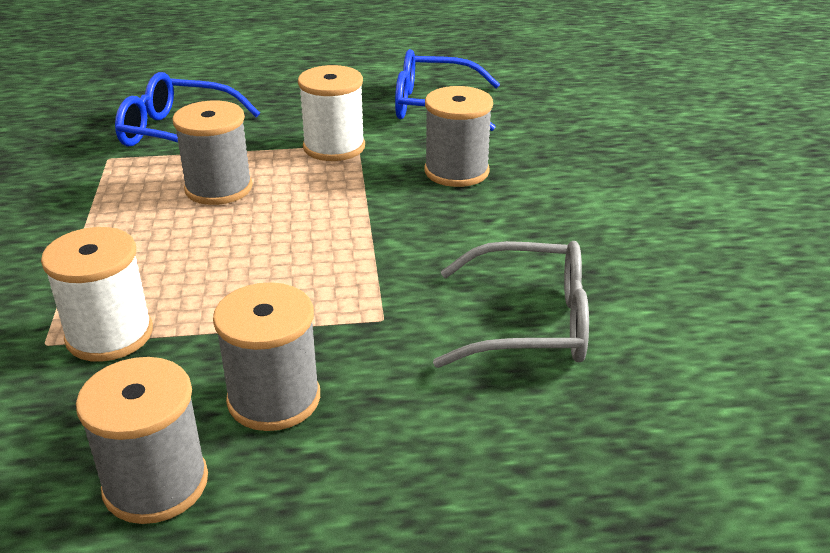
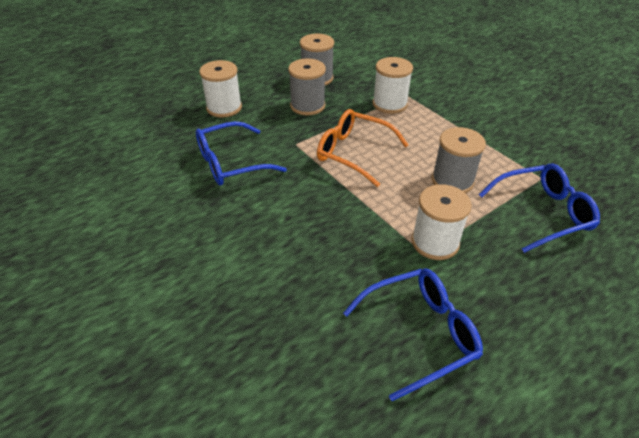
camera: 150 degrees right, 10 degrees up
grey spool [425,86,493,187] -> none
grey glasses [433,241,589,368] -> blue glasses [196,121,287,186]
none -> white spool [199,60,242,118]
none -> orange glasses [317,109,408,187]

